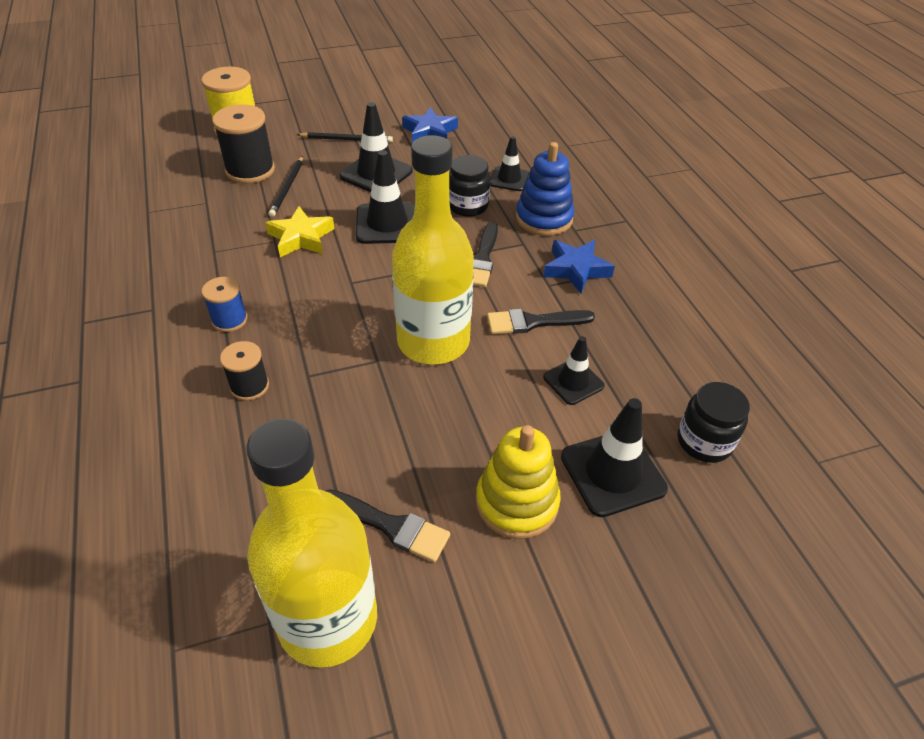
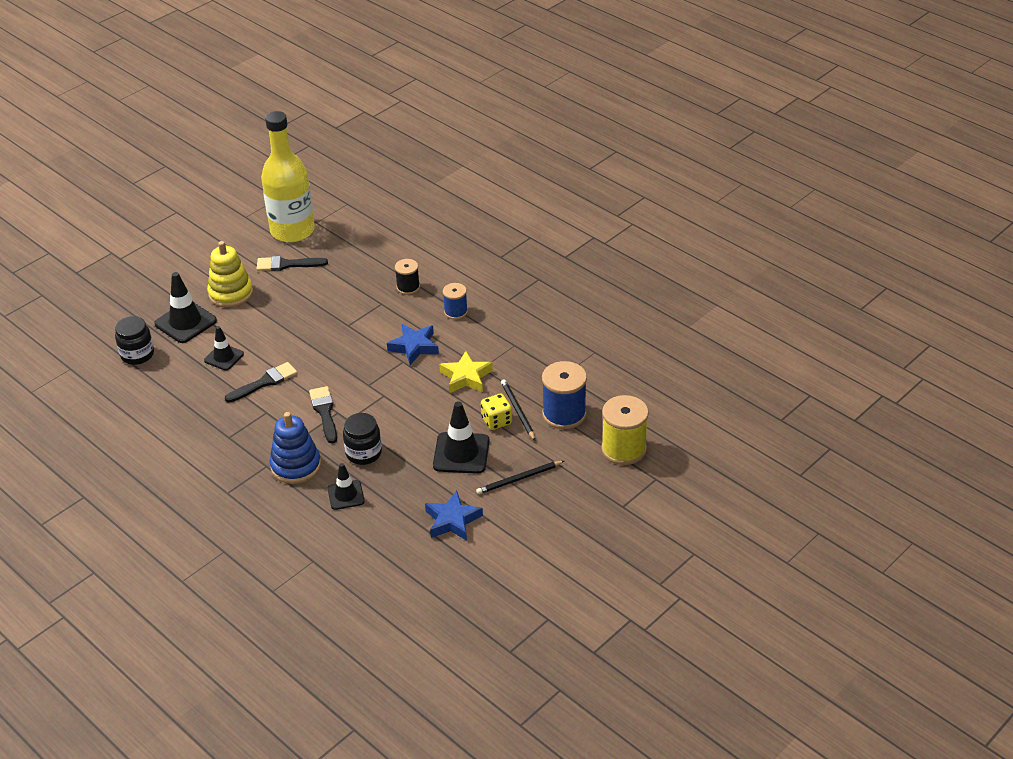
camera: 155 degrees right, 5 degrees down
black spool [212,104,275,184] -> blue spool [542,361,587,429]
black traffic cone [356,150,415,244] -> none
yellow bottle [392,135,474,364] -> none
blue star [543,240,615,293] -> blue star moved to [387,324,439,365]
none -> yellow dice [481,394,512,430]

